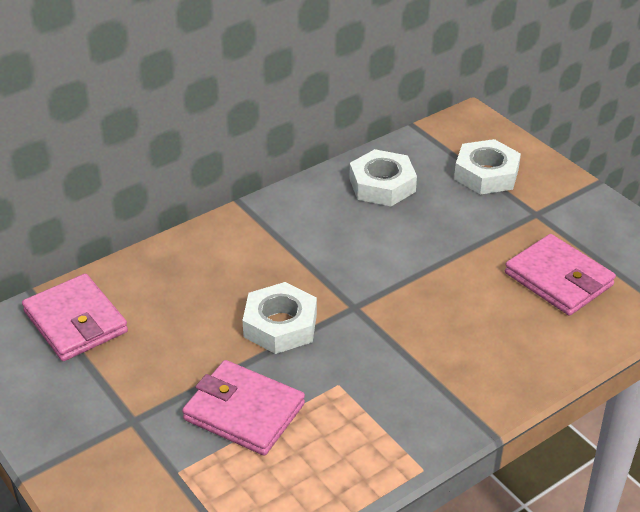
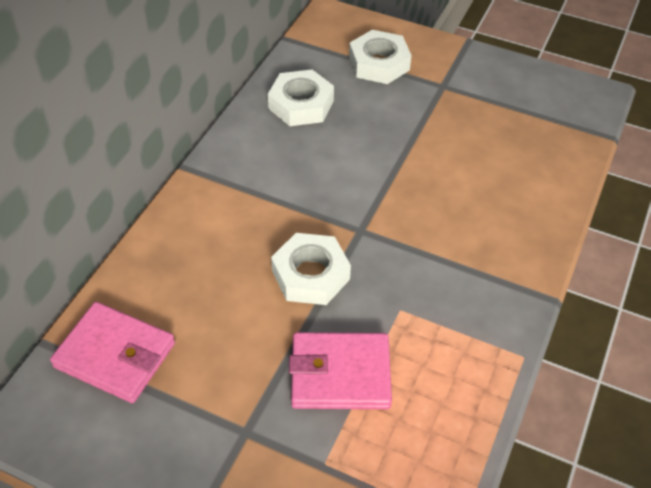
camera: 30 degrees left, 10 degrees up
pink wallet [505,234,616,316] -> none

